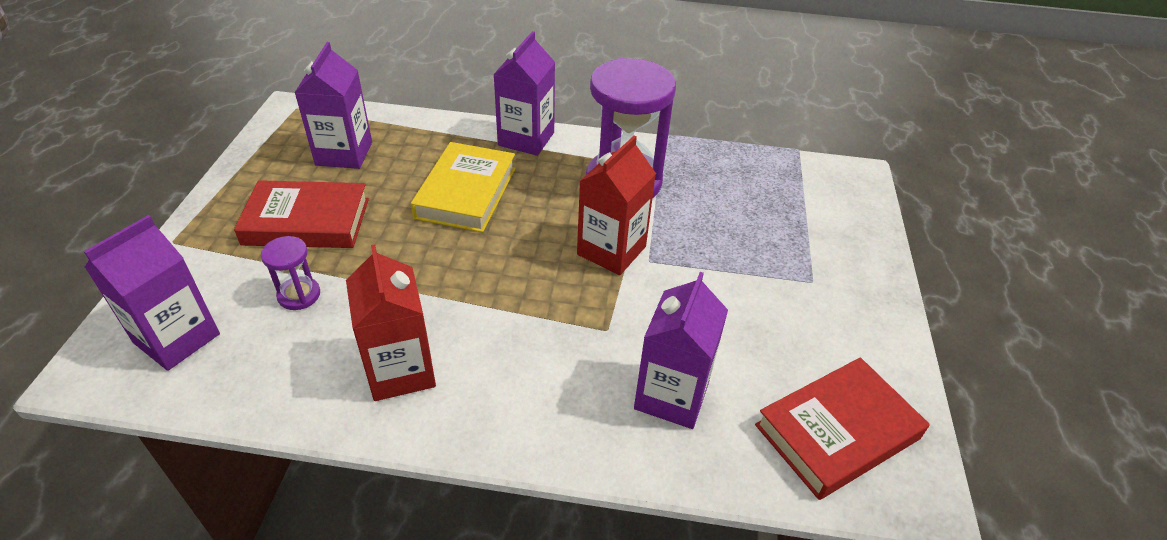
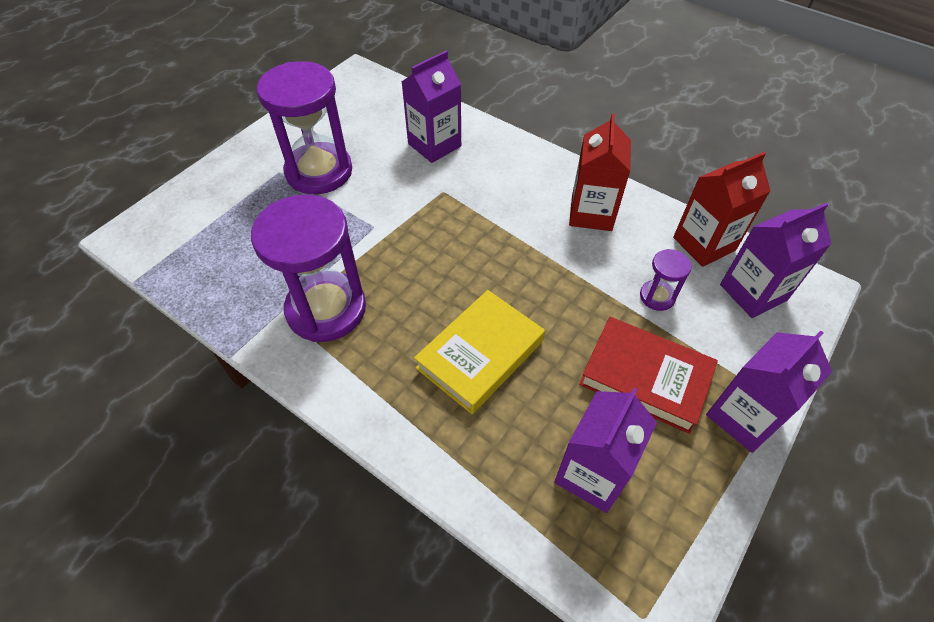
camera: 150 degrees left, 10 degrees up
purple carton [493,31,555,156] -> purple carton moved to [706,331,832,453]
red carton [577,136,656,275] -> red carton moved to [673,152,770,267]
red book [755,358,930,500] -> none
none -> purple hourglass [257,61,352,194]

